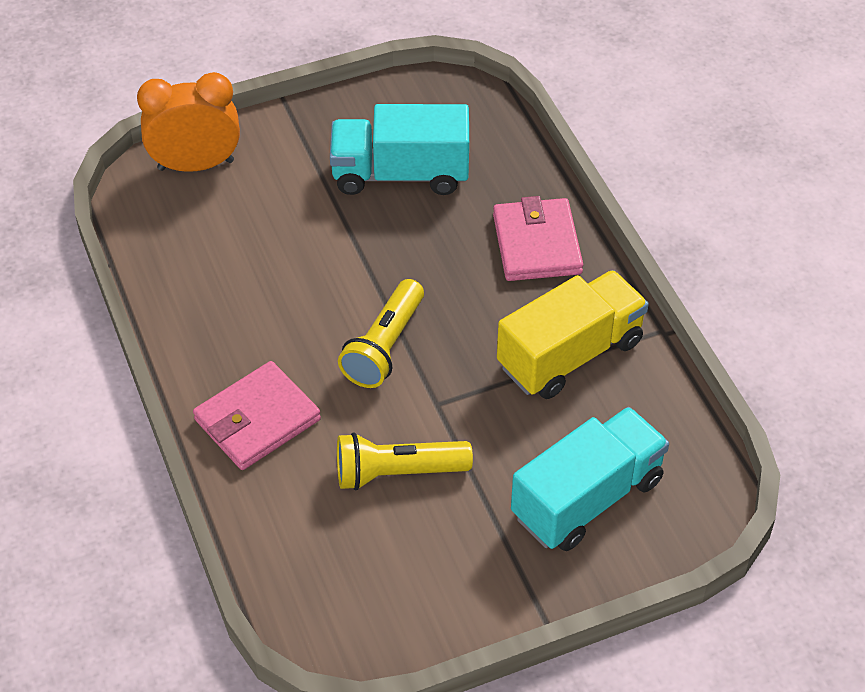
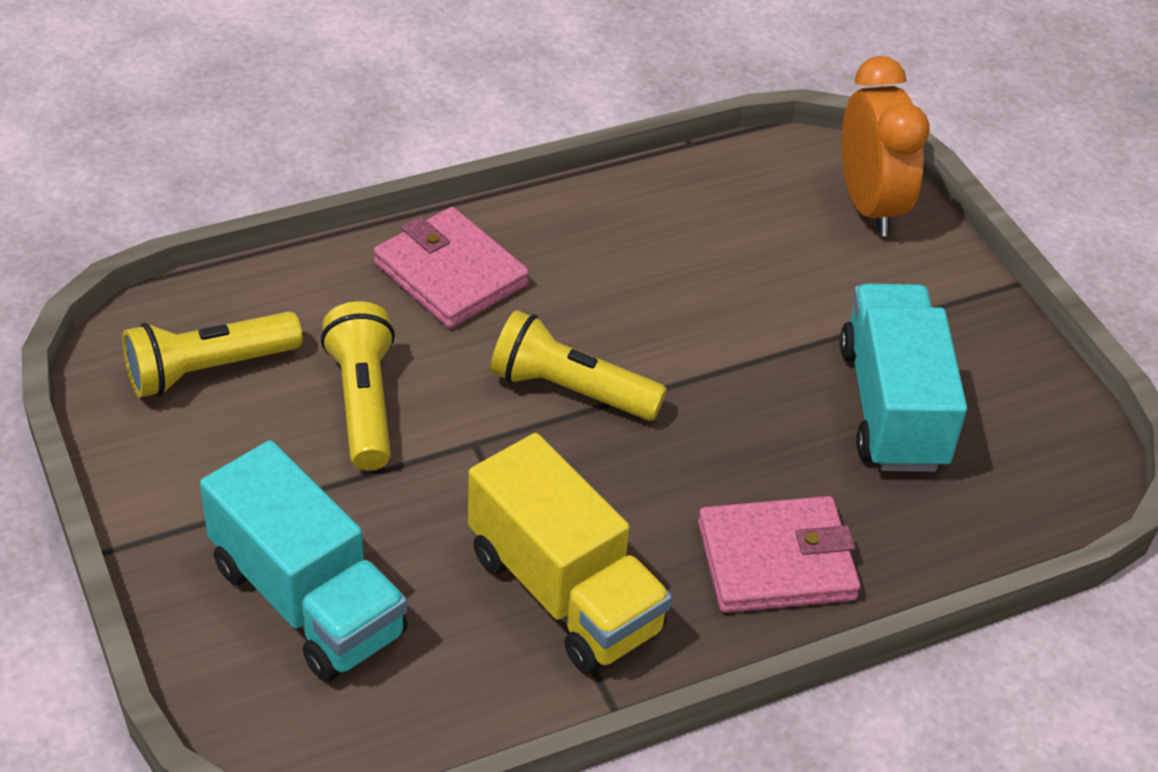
camera: 85 degrees right, 5 degrees down
none -> yellow flashlight [122,311,303,398]

